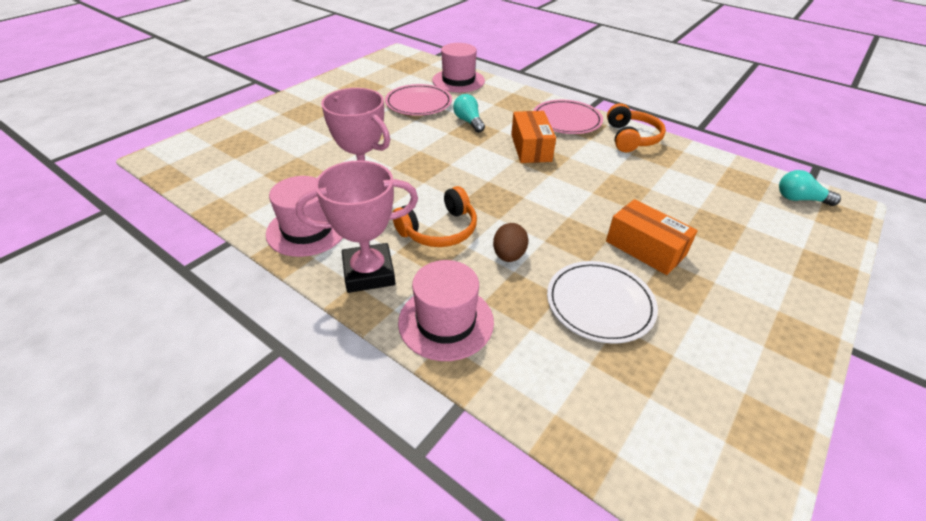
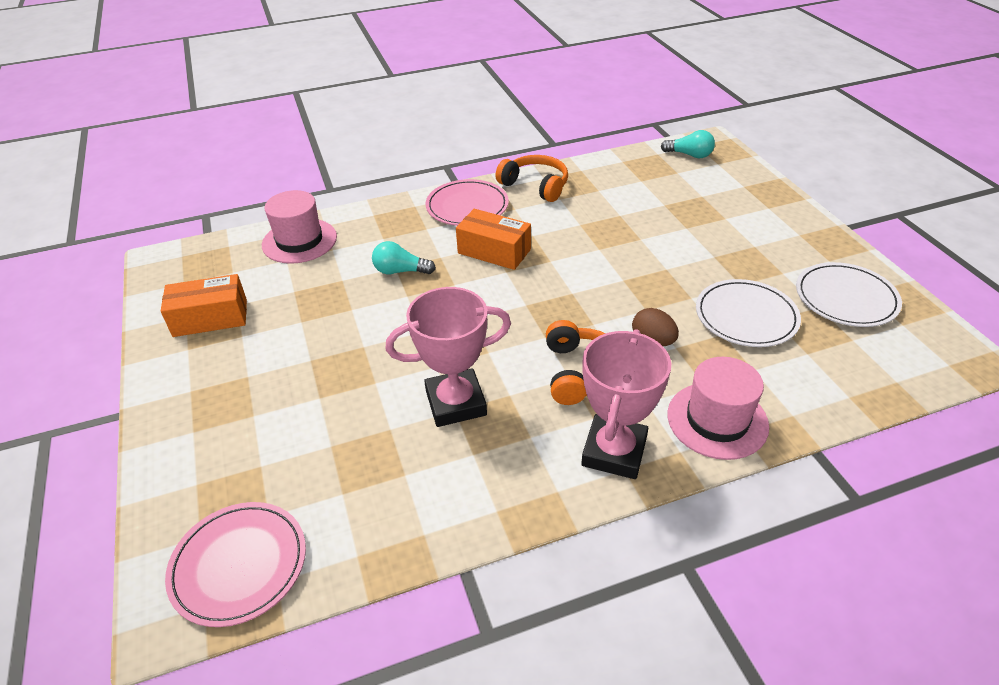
camera: 55 degrees left, 0 degrees up
pink hat [266,176,343,257] -> none
pink plate [385,84,452,116] -> pink plate moved to [165,502,306,627]
orange box [606,199,698,275] -> orange box moved to [161,274,247,337]
turquoise light bulb [779,170,841,206] -> turquoise light bulb turned 120 degrees counterclockwise [661,130,715,158]
none -> white plate [796,262,902,327]

